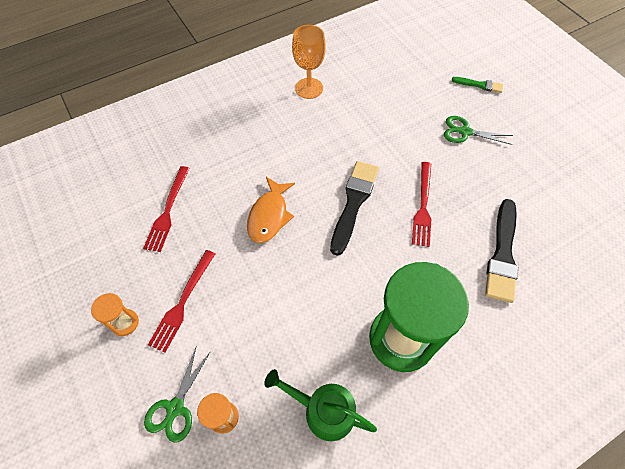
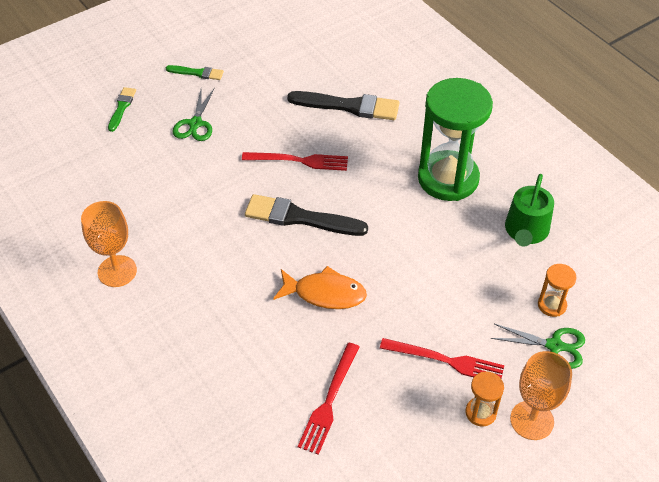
camera: 95 degrees left, 10 degrees down
red fork [143,166,190,252] -> red fork turned 105 degrees clockwise [298,343,359,455]
none -> green brush [166,65,224,80]
none -> orange goblet [510,351,572,440]

